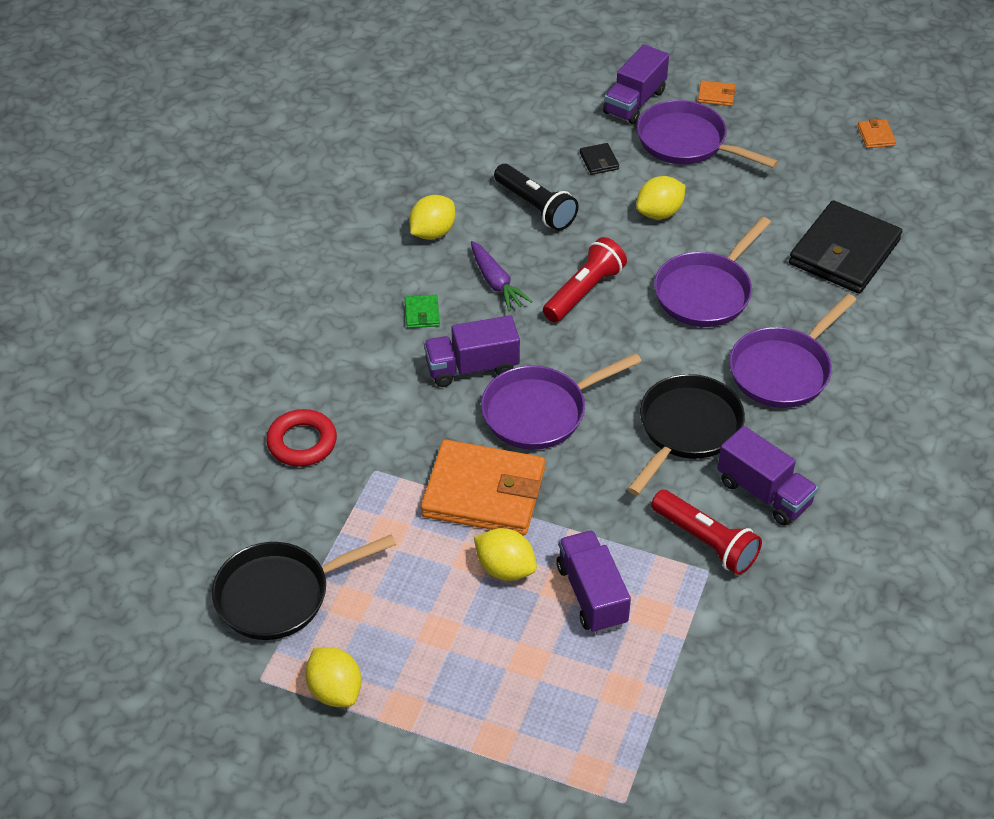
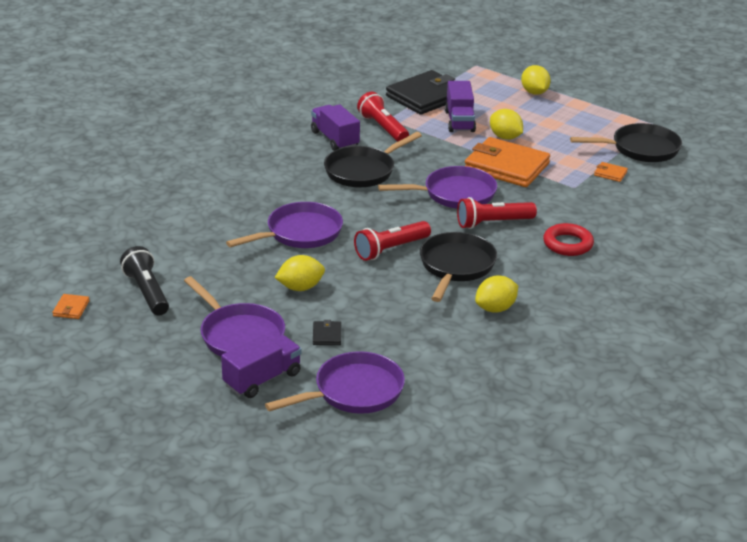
camera: 165 degrees left, 15 degrees down
red ring [266,409,337,467] -> red ring moved to [543,223,594,256]
yellow lemon [305,647,362,707] -> yellow lemon moved to [521,65,551,95]
green wallet [405,295,440,328] -> none
purple truck [424,315,520,387] -> red flashlight [457,197,537,229]
purple carrot [471,241,533,312] -> black pan [420,232,497,302]
black flashlight [494,164,578,231] -> black flashlight moved to [120,246,169,316]
orange wallet [698,80,736,106] -> orange wallet moved to [594,162,628,182]
purple pan [729,294,857,408] -> purple pan moved to [265,351,405,414]
black wallet [789,200,902,294] -> black wallet moved to [386,70,455,115]

